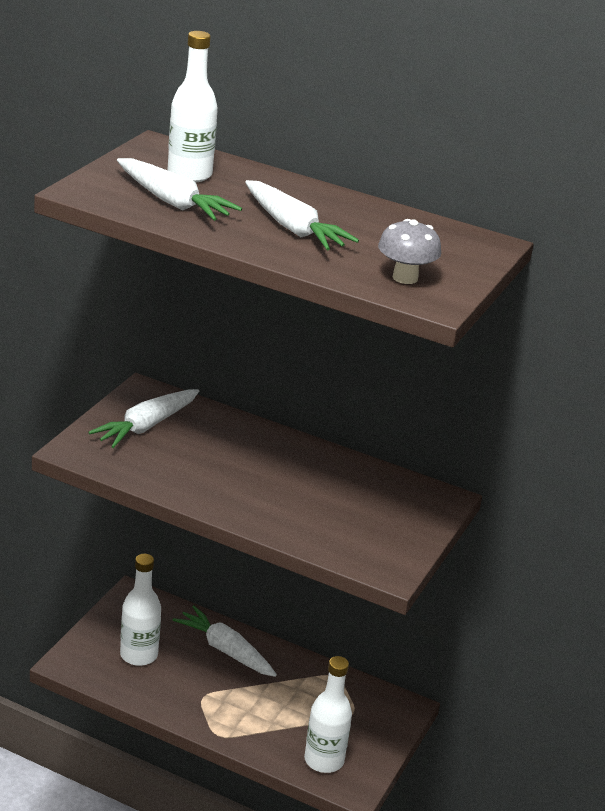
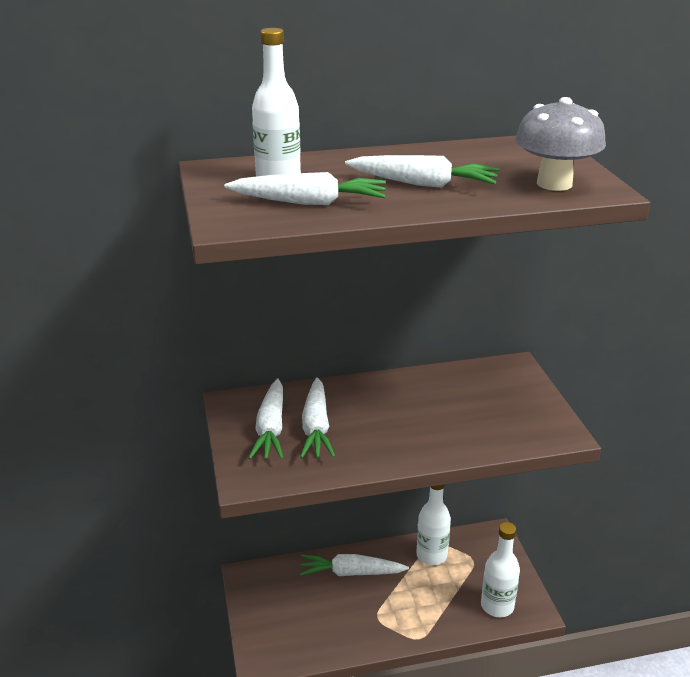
camera: 35 degrees left, 0 degrees up
white bottle [120,554,161,666] -> white bottle moved to [416,485,451,565]
grey mushroom [378,219,441,284] -> grey mushroom [516,97,606,191], size x1.50
none -> white carrot [300,377,335,458]

